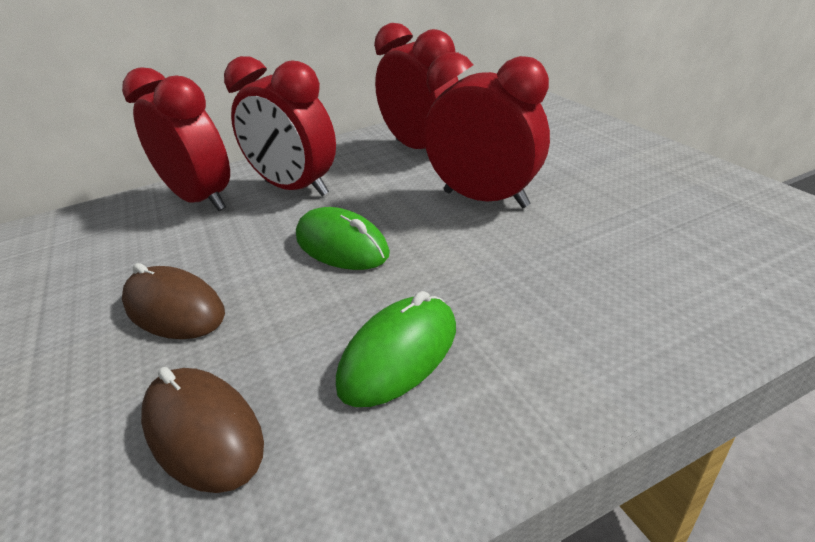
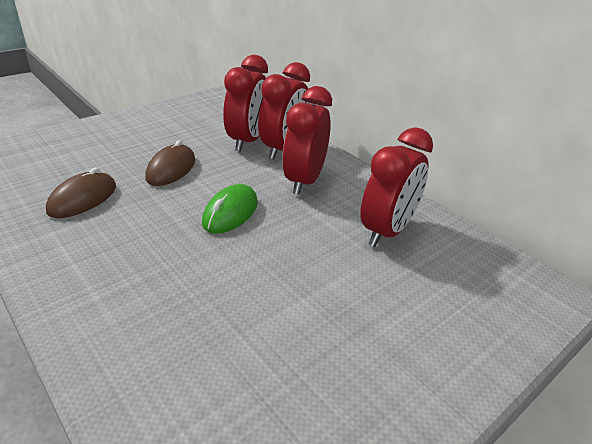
camera: 70 degrees right, 0 degrees up
green mouse [336,291,456,407] -> none
red clock [424,52,550,208] -> red clock moved to [223,55,268,151]

